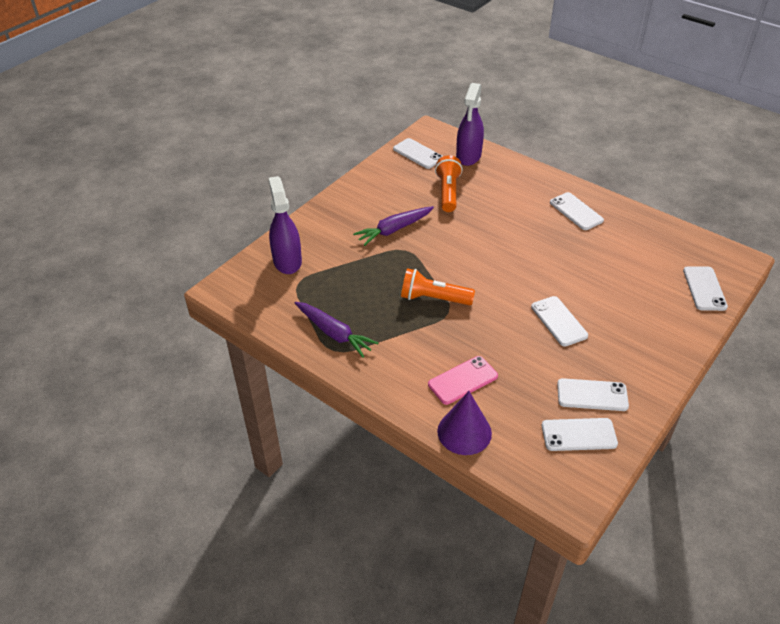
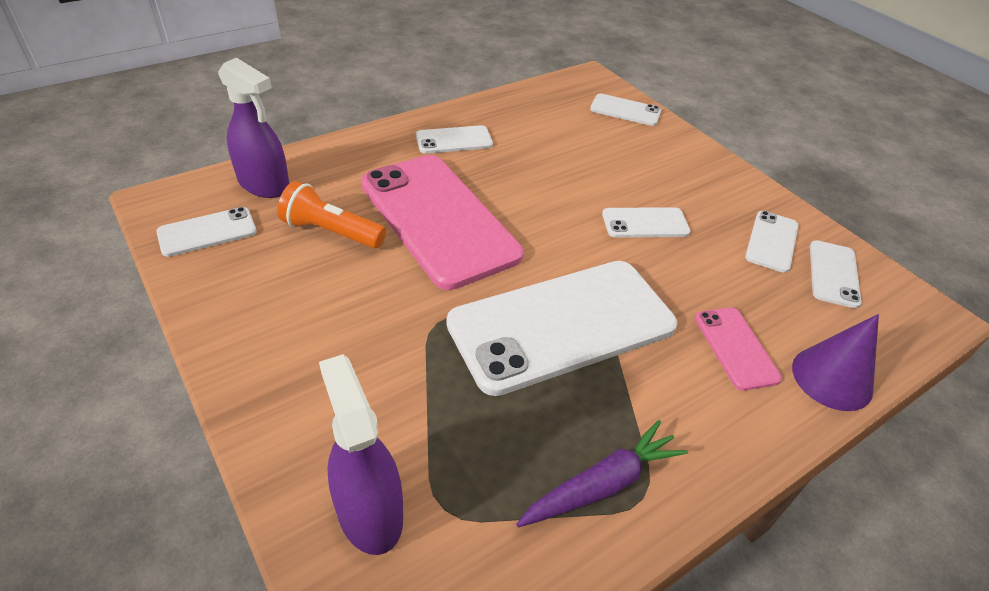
camera: 75 degrees left, 0 degrees up
purple spray bottle [269,176,302,274] -> purple spray bottle turned 60 degrees clockwise [319,354,403,555]
purple carrot [353,206,434,246] -> none
orange flashlight [401,268,475,305] -> white phone [447,261,677,396]
none -> pink phone [361,155,523,290]

